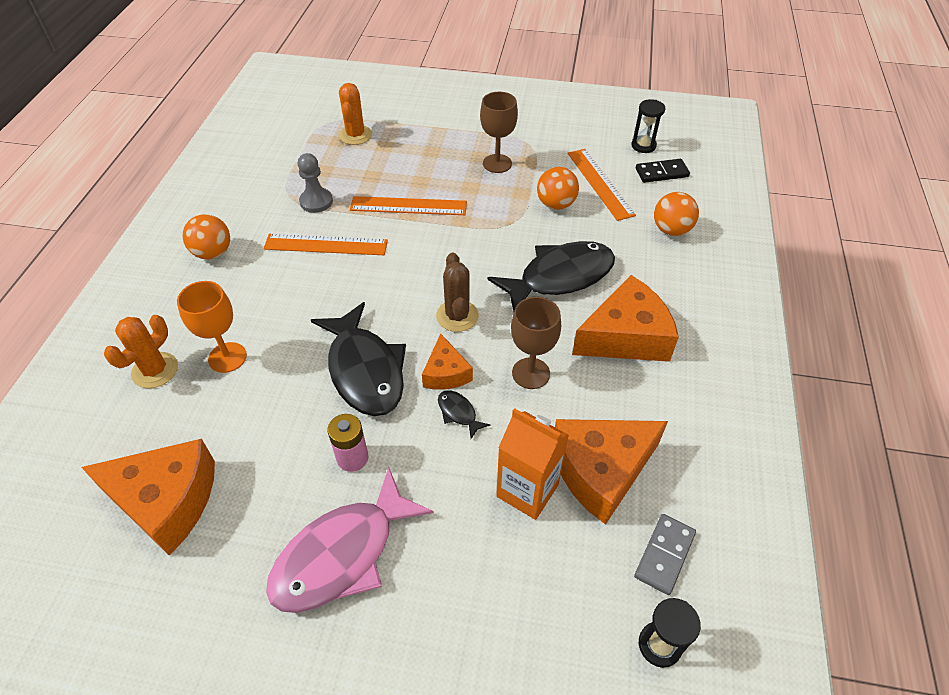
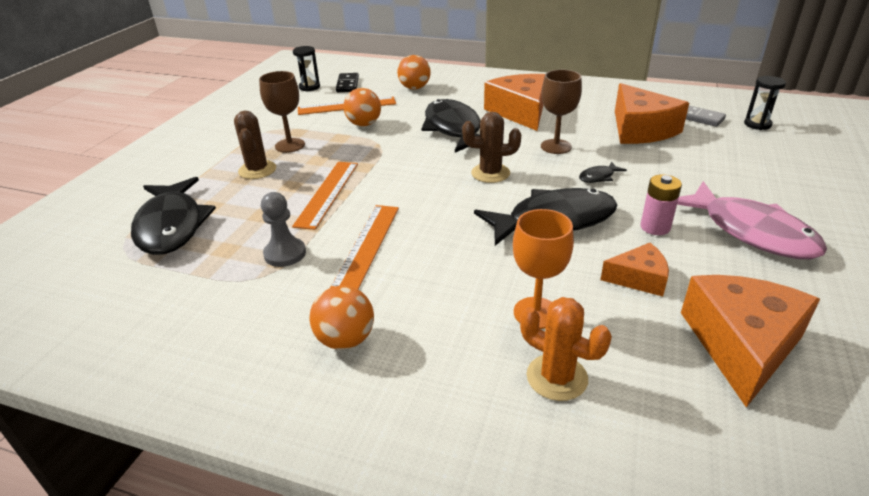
camera: 80 degrees left, 15 degrees down
orange cactus [339,83,372,145] -> black fish [131,177,216,255]
orange cheese [422,333,473,390] -> orange cheese moved to [600,243,669,296]
orange carton [496,408,569,520] -> none
none -> brown cactus [234,111,276,179]

